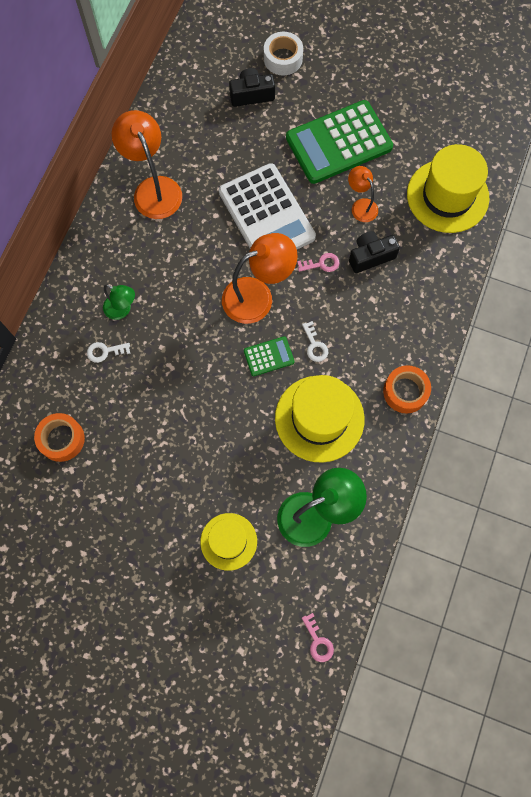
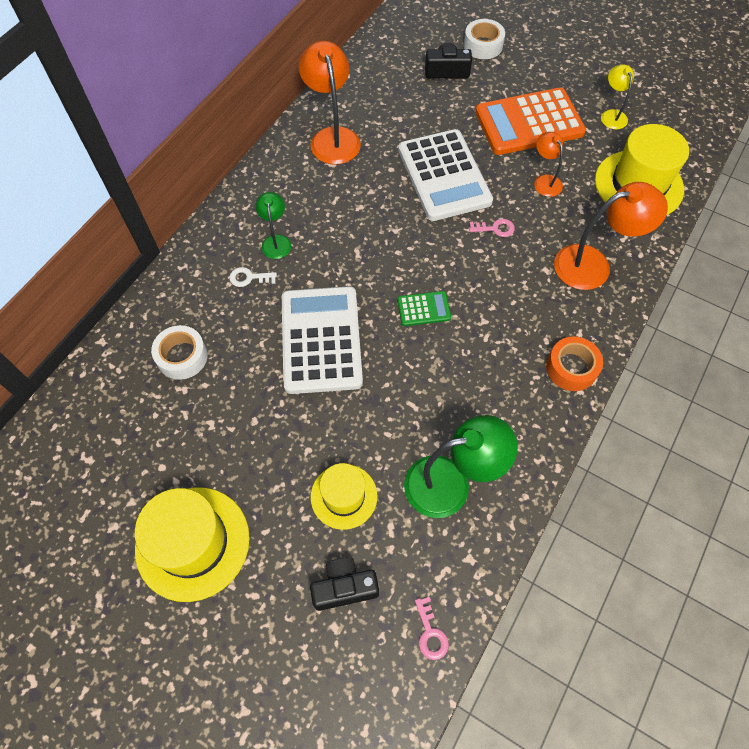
camera: 10 degrees right, 10 degrees down
orange tape [34,413,85,462] -> white tape [151,325,208,380]
green lamp [103,284,135,320] -> green lamp turned 135 degrees counterclockwise [256,192,291,259]
orange lamp [222,233,298,324] -> orange lamp moved to [554,182,668,290]
yellow hat [275,375,365,463] -> yellow hat moved to [135,487,250,602]
green calculator [286,100,393,184] -> orange calculator [475,87,586,155]
white key [302,321,328,362] -> none
black camera [349,231,400,273] -> black camera moved to [310,557,379,611]
none -> white calculator [282,286,363,394]
none -> yellow lamp [601,65,634,129]

